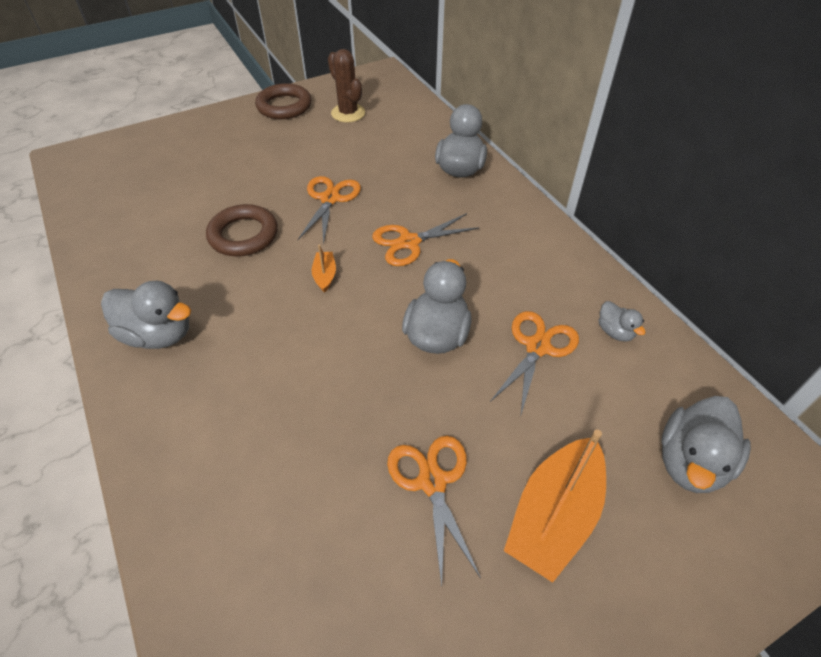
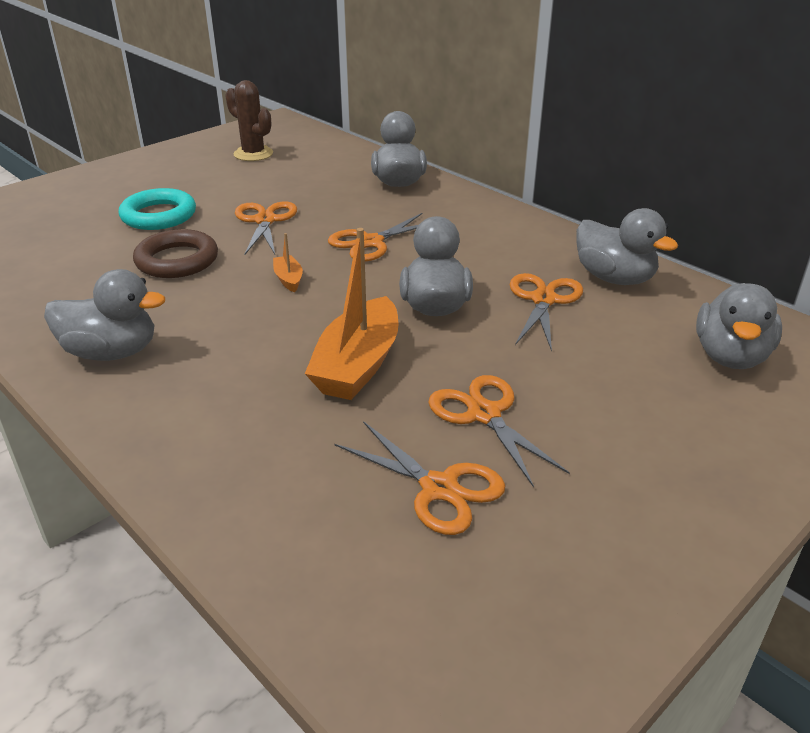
camera: 15 degrees left, 15 degrees down
brown ring [255,83,312,119] -> none
orange boat [504,430,606,583] -> orange boat moved to [305,228,399,400]
grey duck [599,301,645,342] -> grey duck [576,208,678,285], size x1.91
none -> turquoise ring [119,188,196,230]
none -> orange scissors [334,421,505,535]

